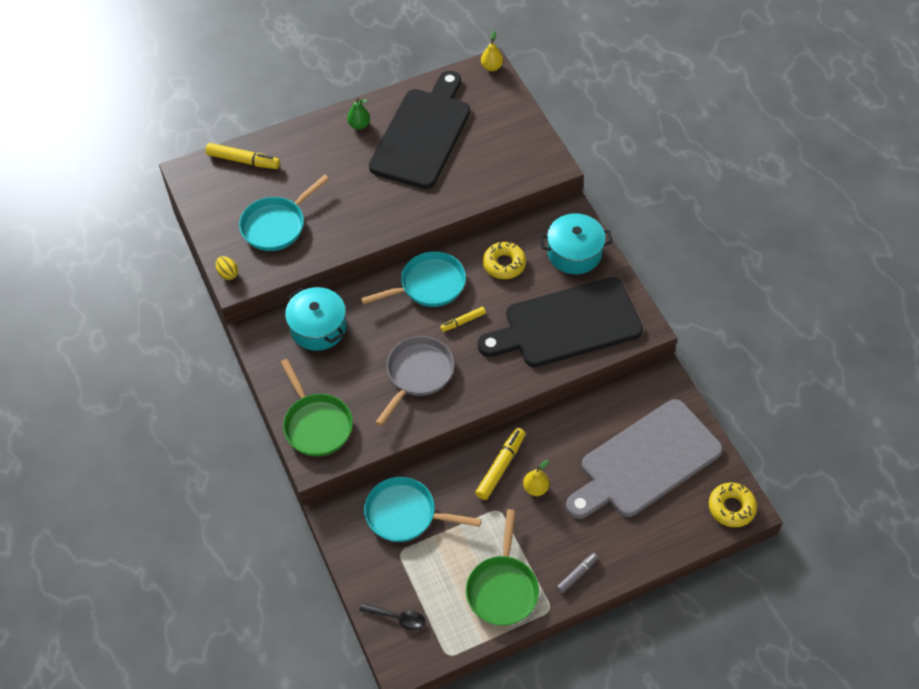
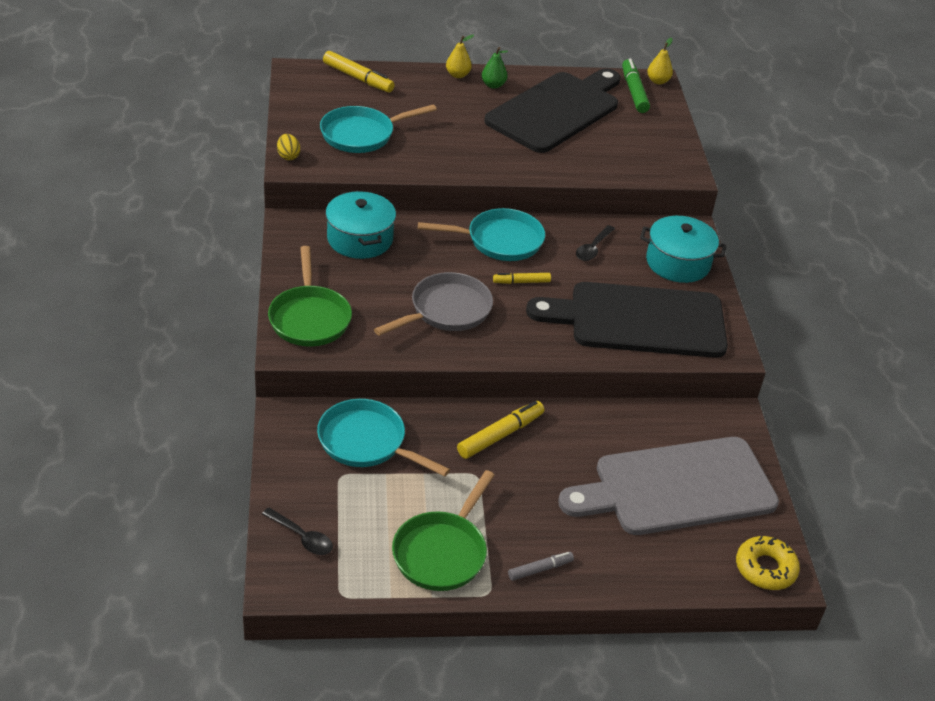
camera: 15 degrees right, 15 degrees down
yellow donut [483,242,526,279] -> black spoon [576,225,615,261]
yellow pear [523,460,550,496] -> yellow pear moved to [446,35,474,78]
none -> green marker [622,58,650,113]

